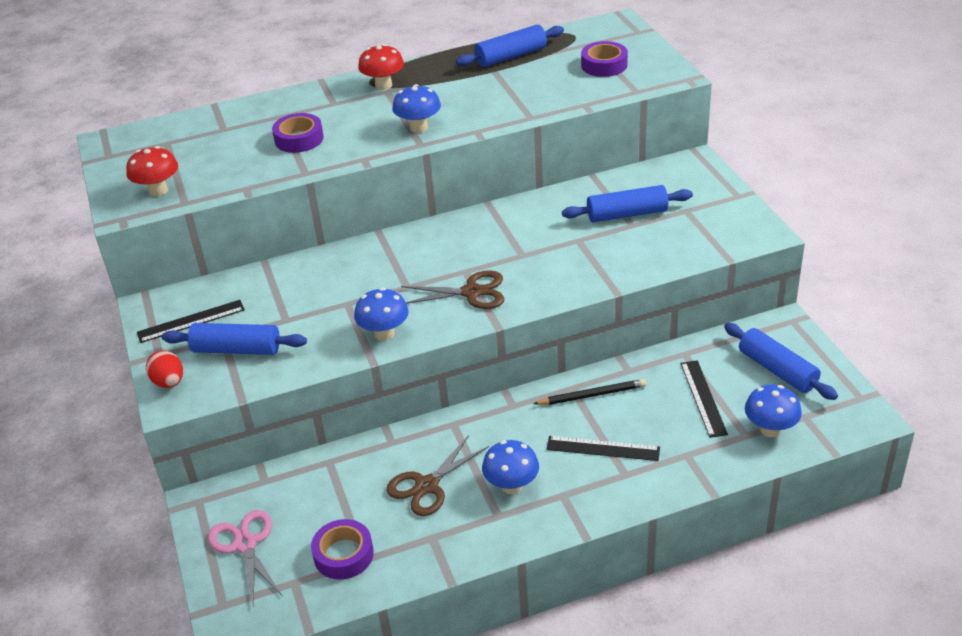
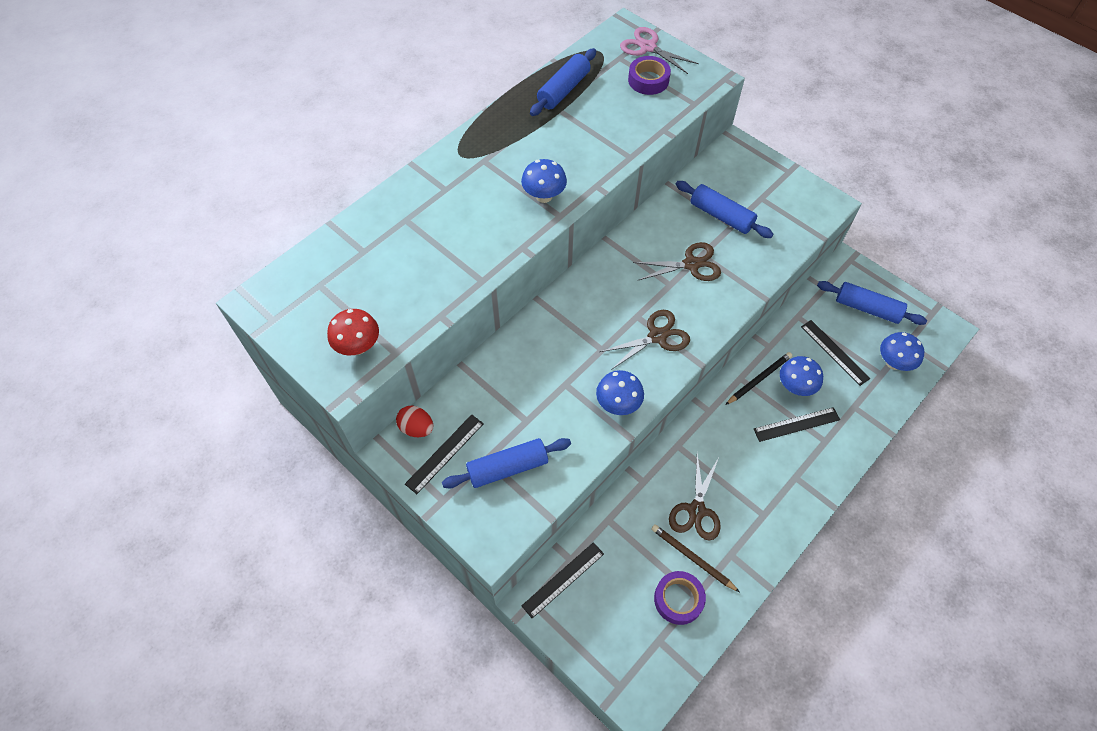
camera: 30 degrees left, 20 degrees up
red egg [146,350,183,388] -> red egg moved to [396,406,433,437]
pink scissors [208,510,283,604] -> pink scissors moved to [620,27,699,74]
purple tape [272,113,324,153] -> none
red mushroom [358,44,404,90] -> none
blue mushroom [482,440,539,494] -> blue mushroom moved to [780,356,823,396]
blue rolling pin [562,185,693,222] -> blue rolling pin turned 75 degrees clockwise [676,181,774,238]
none -> black ruler [522,542,604,618]
none -> brown scissors [633,242,721,281]
none -> brown pencil [651,524,740,592]

